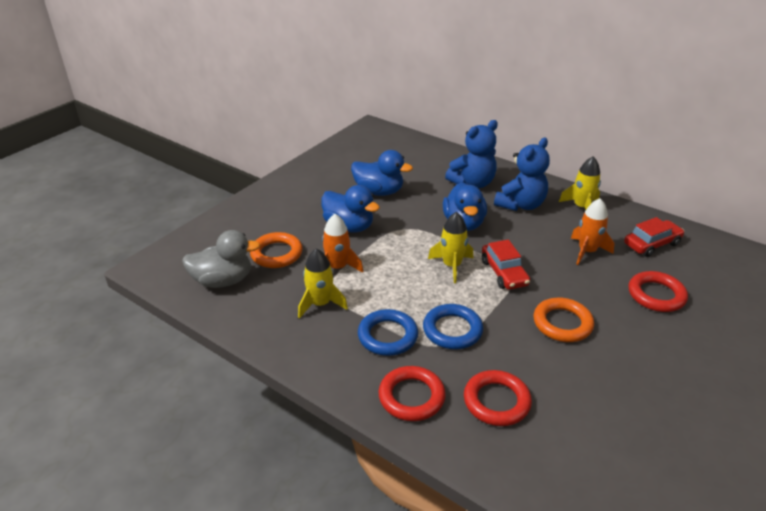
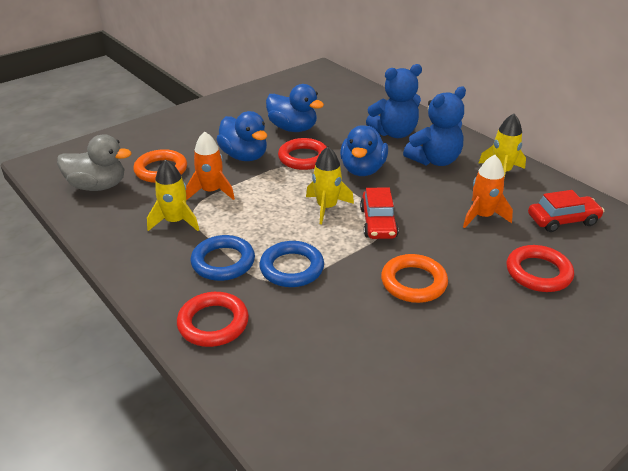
camera: 15 degrees right, 0 degrees up
red ring [464,370,532,426] -> red ring moved to [278,138,327,170]

